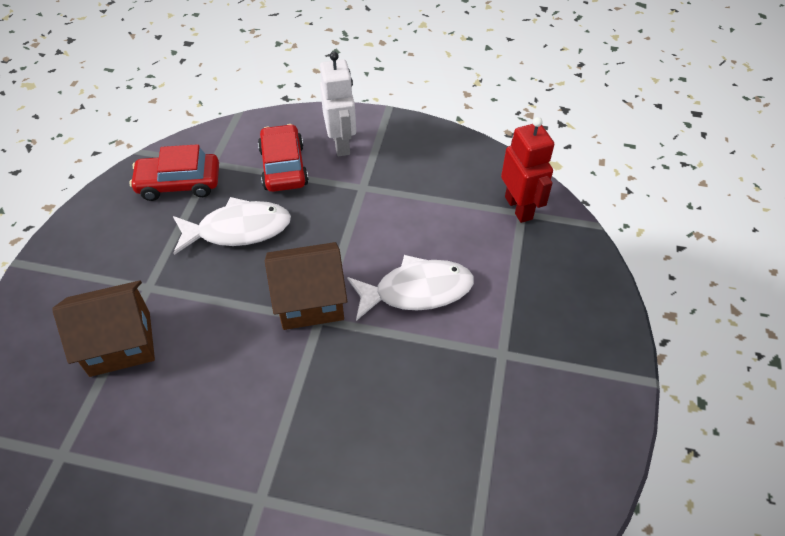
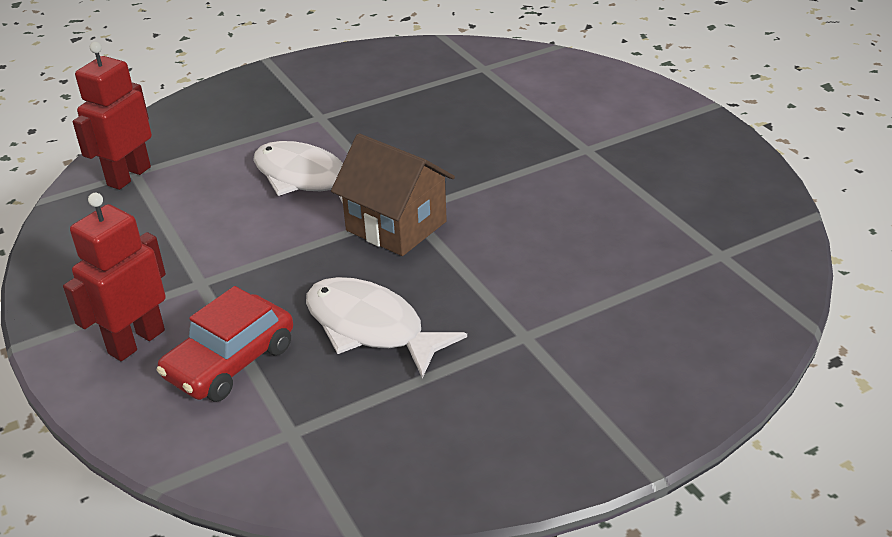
camera: 130 degrees left, 15 degrees down
brown house [52,281,155,377] -> none
red car [130,144,219,201] -> none
white robot [320,51,356,156] -> red robot [63,193,166,361]

